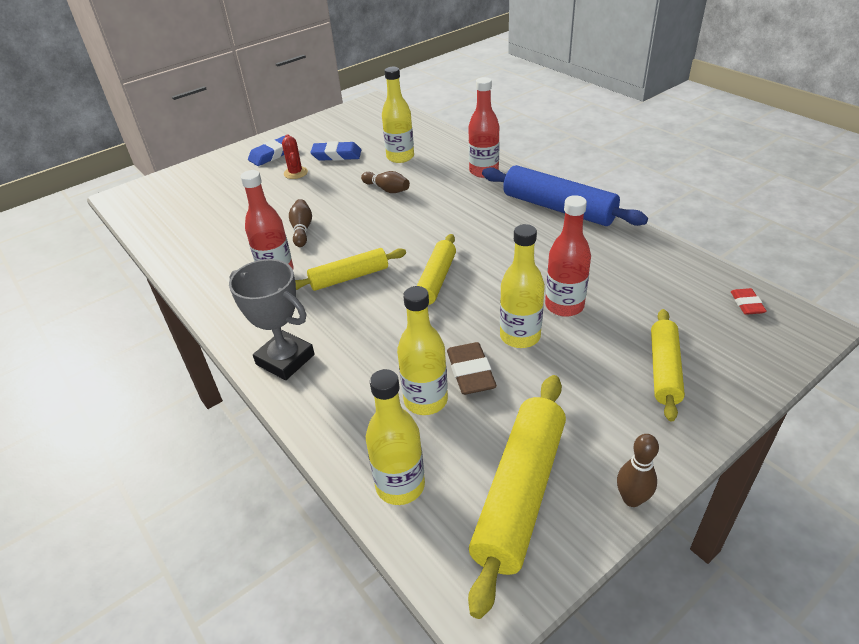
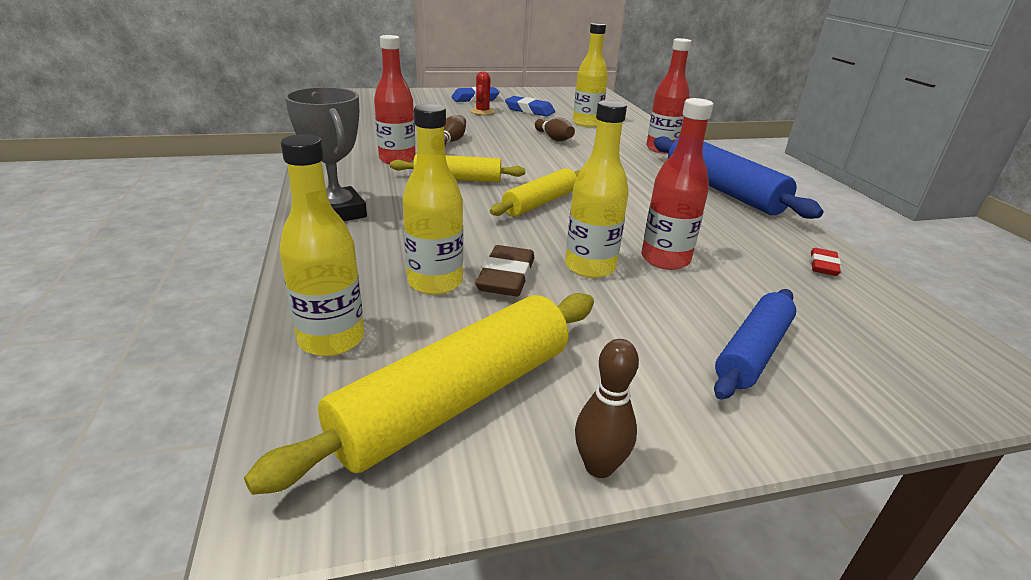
camera: 20 degrees right, 10 degrees down
yellow rolling pin [651,309,685,422] -> blue rolling pin [714,289,796,400]
red eraser [731,288,767,315] -> red eraser moved to [810,248,841,276]

